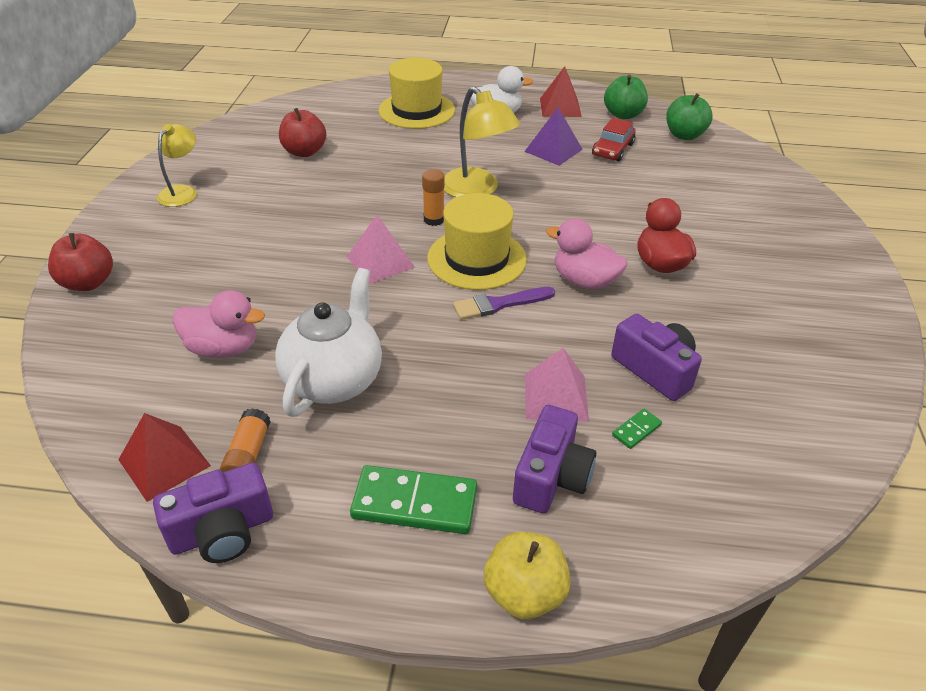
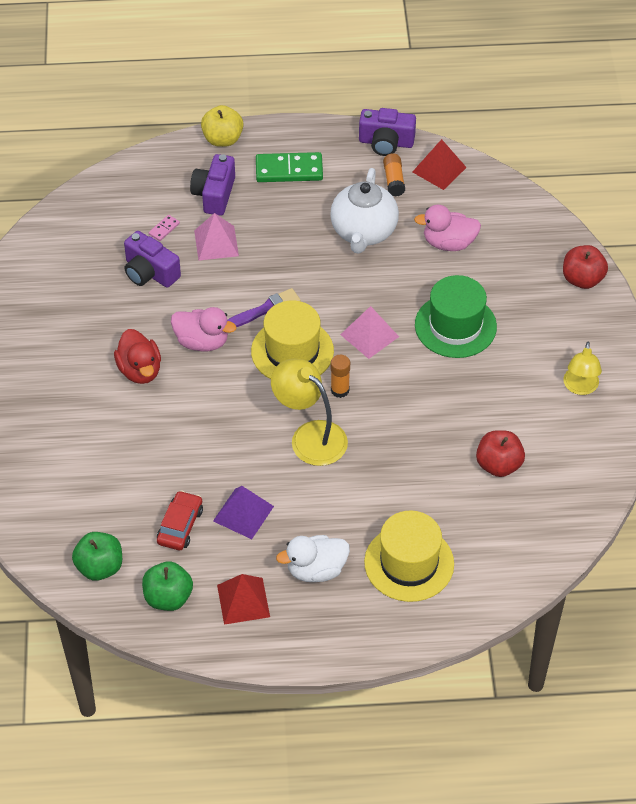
camera: 170 degrees right, 10 degrees up
purple camera [153,463,273,563] -> purple camera turned 135 degrees counterclockwise [359,108,416,156]
green domino [612,409,662,449] -> pink domino [149,215,180,241]
none -> green hat [415,275,497,358]

